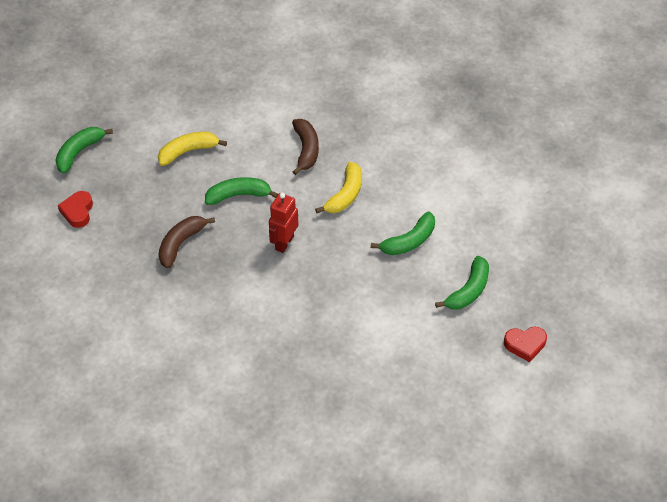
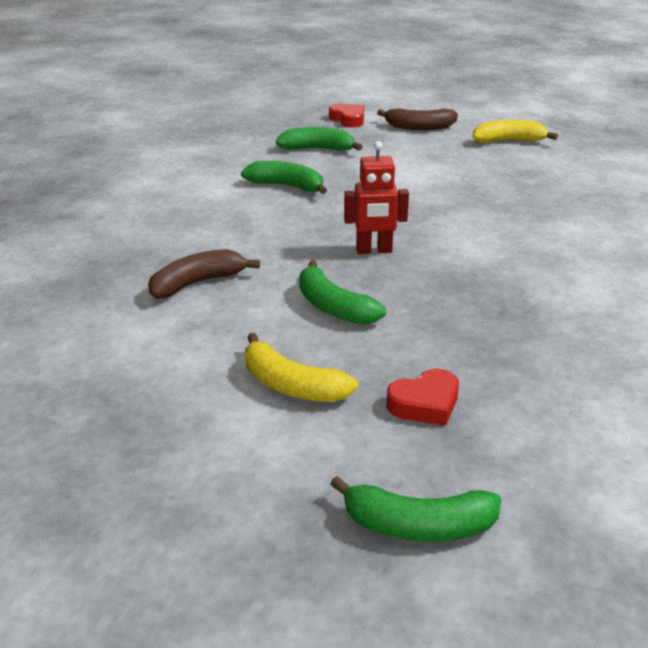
camera: 120 degrees left, 20 degrees down
red heart [58,191,93,228] -> red heart moved to [386,369,459,426]
brown banana [159,216,215,268] -> brown banana moved to [377,108,458,130]
yellow banana [315,162,362,213] -> yellow banana moved to [472,120,558,143]

